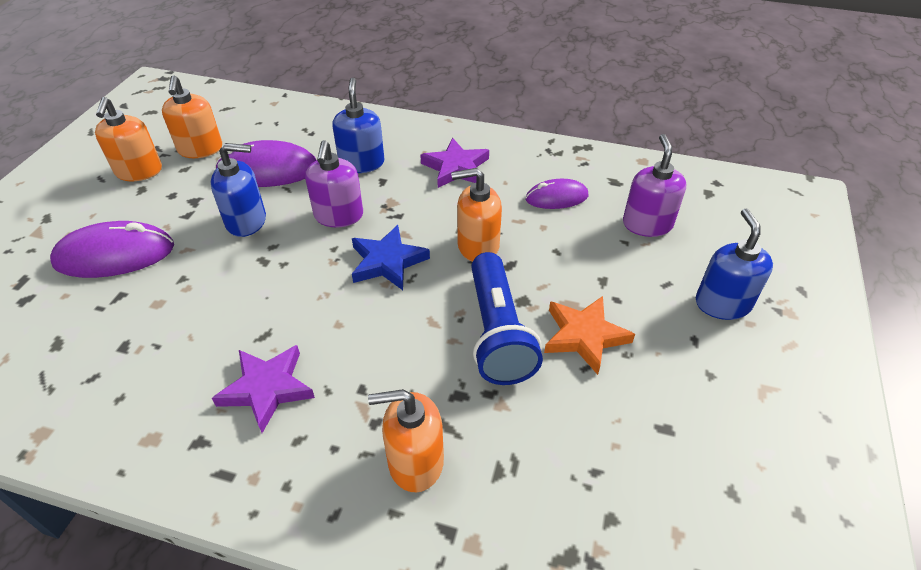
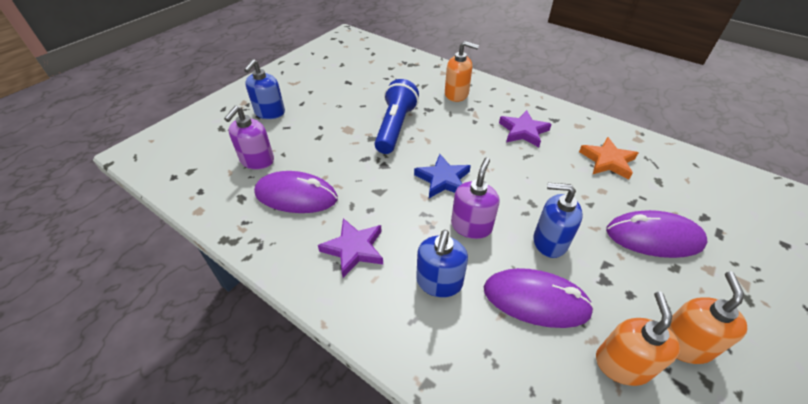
camera: 160 degrees left, 0 degrees up
orange soap dispenser [451,168,502,262] -> none
purple mouse [526,179,589,209] -> purple mouse [254,171,338,213], size x1.64
orange star [544,296,635,375] -> orange star moved to [579,137,638,179]

